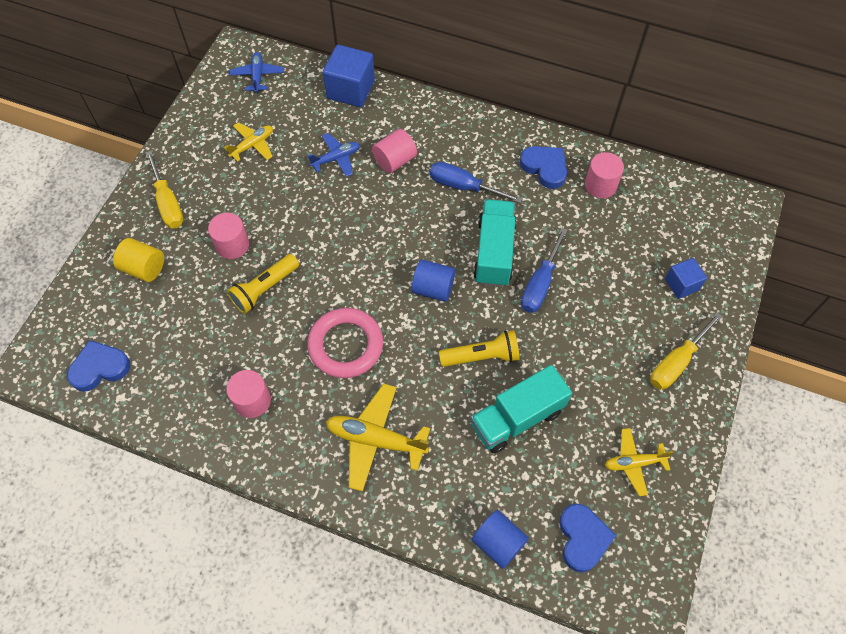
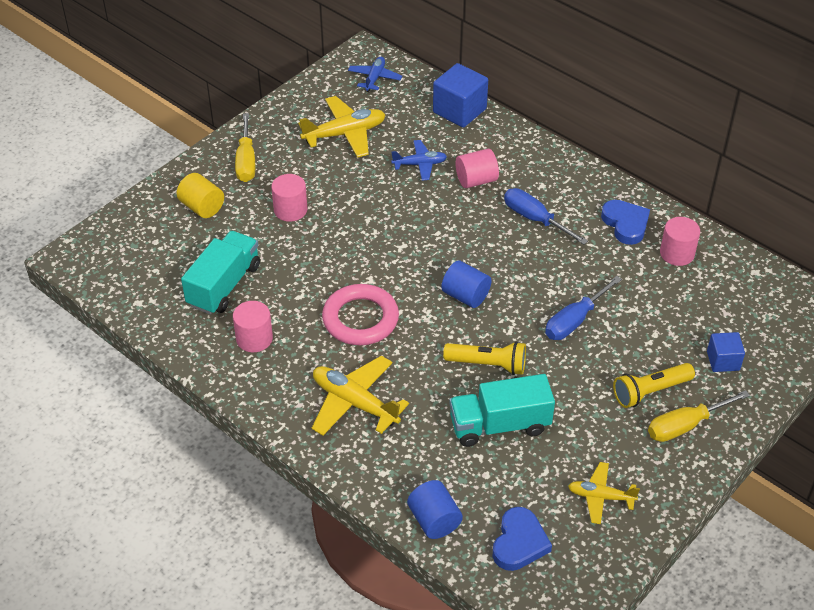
camera: 20 degrees right, 15 degrees down
blue heart [67,340,130,392] -> none
yellow plane [224,122,273,162] -> yellow plane [298,96,385,158], size x1.64
yellow flashlight [227,254,299,314] -> yellow flashlight moved to [613,363,695,408]
turquoise truck [473,199,516,287] -> turquoise truck moved to [181,231,260,315]

